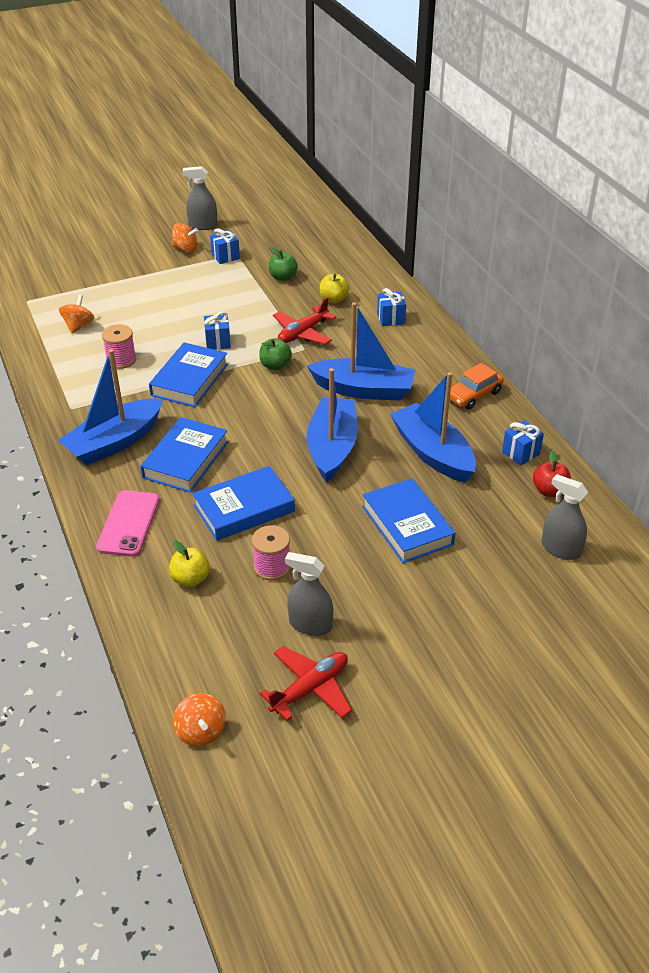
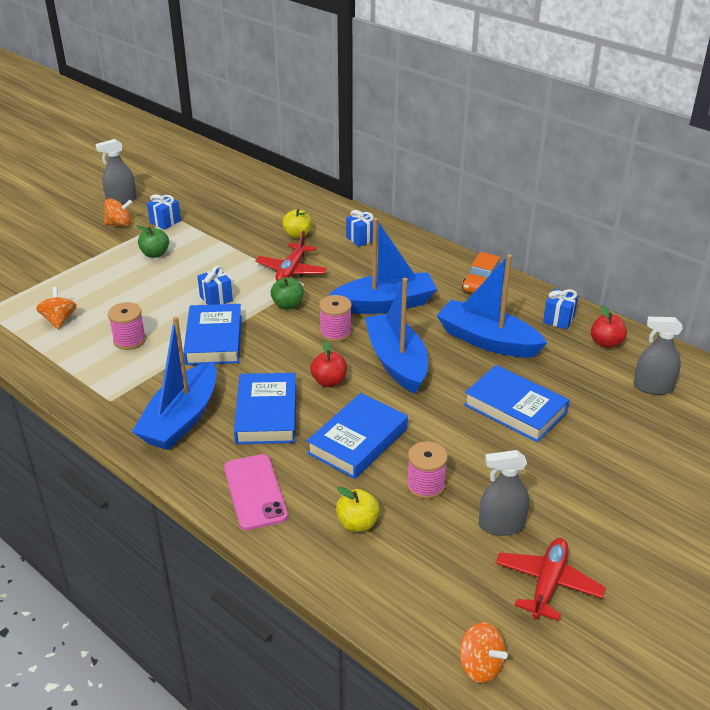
camera: 25 degrees left, 5 degrees down
green apple [269,247,298,281] -> green apple moved to [137,225,169,258]
none -> red apple [310,341,347,387]
none -> pink spool [319,295,352,342]

